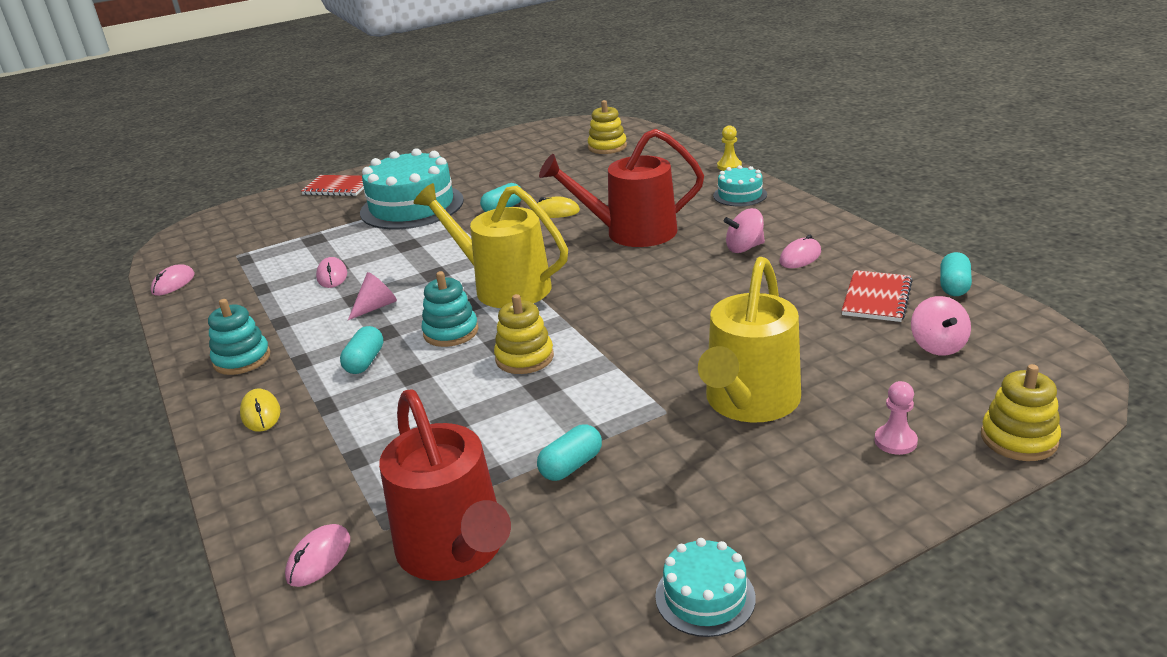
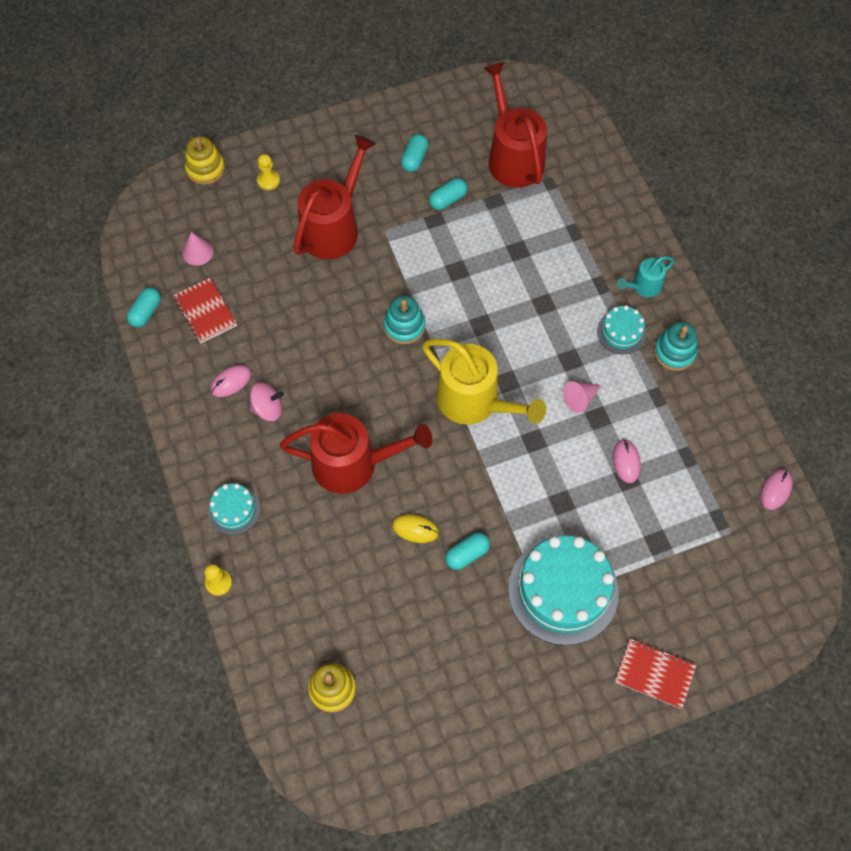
camera: 175 degrees left, 35 degrees up
yellow mouse [240,388,280,432] -> turquoise watering can [617,256,674,297]
pink mouse [285,524,350,587] -> none
turquoise capsule [340,326,383,374] -> turquoise capsule moved to [401,134,429,172]
turquoise stacking toy [421,271,479,347] -> turquoise stacking toy moved to [384,295,425,344]
yellow stacking toy [494,294,554,374] -> none
turquoise cake [655,538,756,637] -> turquoise cake moved to [597,305,646,354]
yellow watering can [698,257,801,423] -> red watering can [293,135,376,259]
red notebook [842,270,913,322] -> red notebook turned 60 degrees counterclockwise [173,278,237,344]
pink pawn [874,381,918,455] -> yellow pawn [257,154,280,190]
pink spinning top [911,296,971,356] -> pink cone [182,232,213,266]

